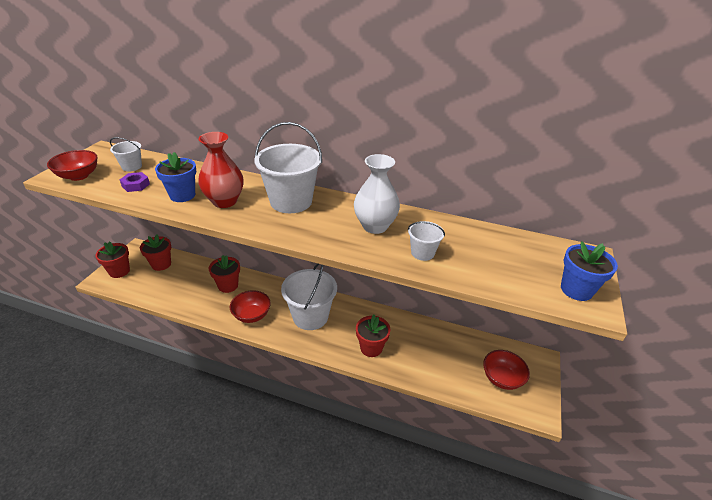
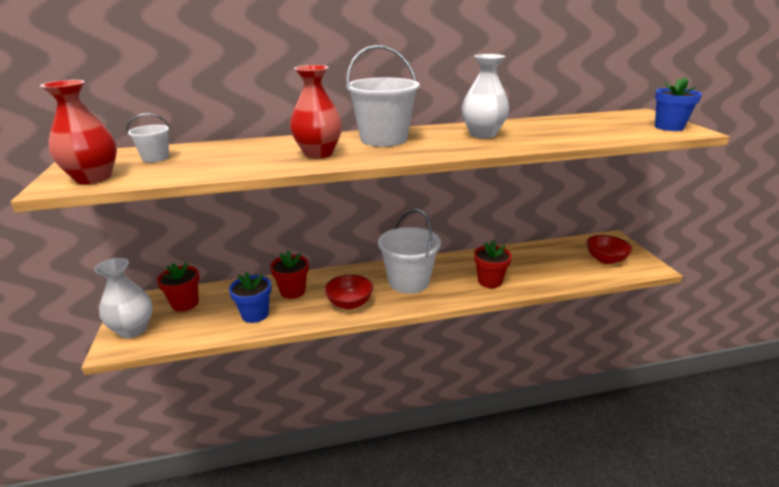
camera: 30 degrees left, 10 degrees down
red bowl [47,150,98,181] -> red vase [40,80,117,184]
red flower pot [95,241,130,278] -> white vase [94,258,153,338]
purple nut [120,172,150,192] -> none
blue flower pot [155,152,196,202] -> blue flower pot moved to [229,272,271,323]
white bucket [408,221,445,261] -> none

